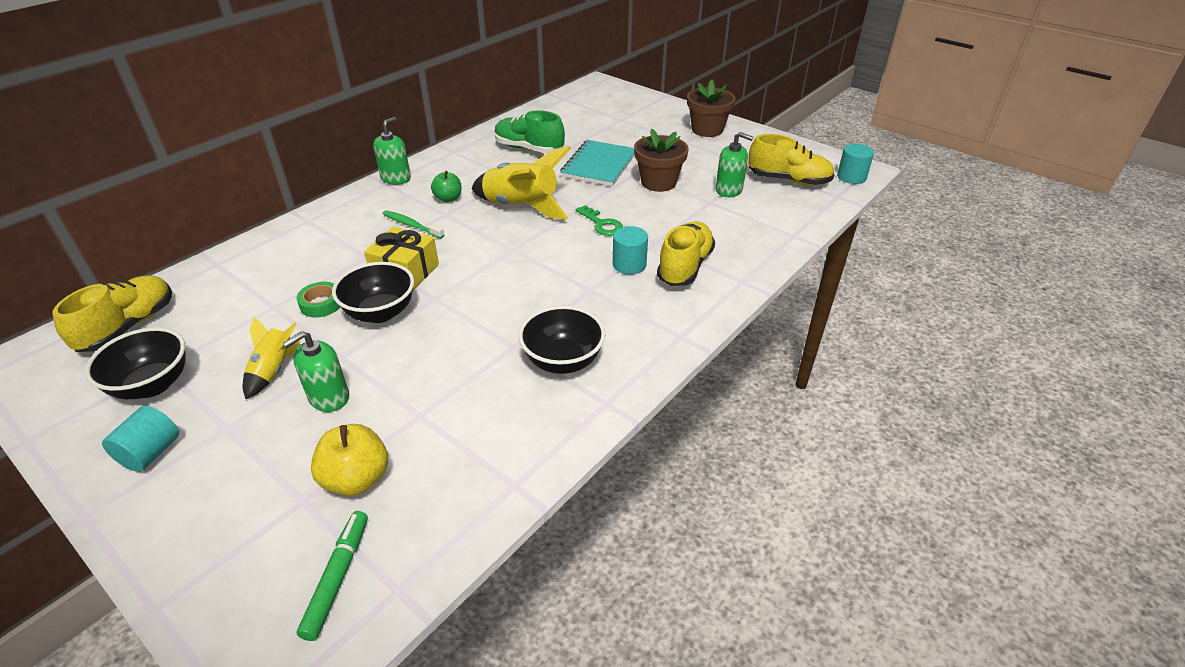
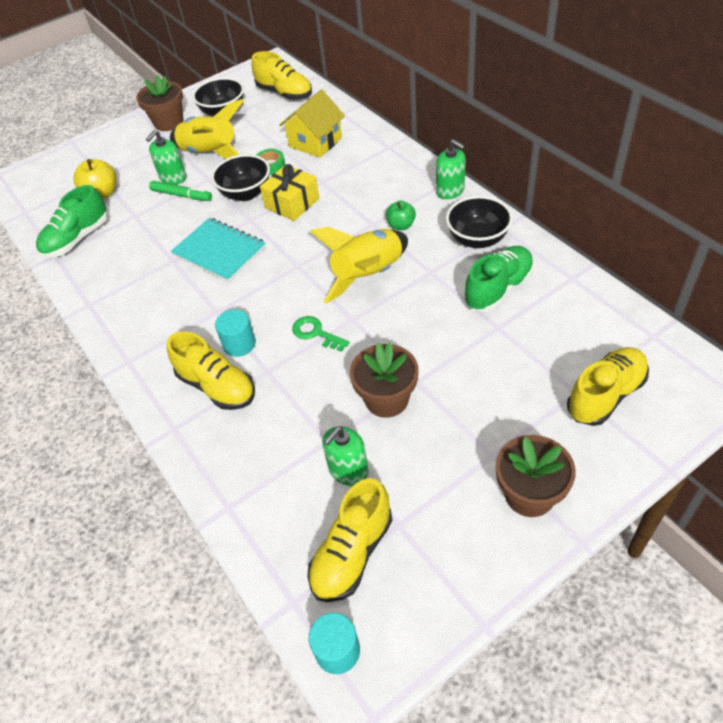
camera: 110 degrees right, 10 degrees up
turquoise cylinder [102,406,179,472] -> brown flower pot [136,75,183,131]
yellow rocket [243,317,300,399] -> yellow rocket [170,99,243,159], size x1.81
green soap dispenser [283,331,349,412] -> green soap dispenser turned 120 degrees counterclockwise [146,130,186,185]
green marker [297,511,368,641] -> green marker moved to [149,181,212,201]
green toothbrush [383,210,444,239] -> none
black bowl [519,306,605,374] -> black bowl moved to [446,196,513,248]
turquoise notebook [560,140,635,186] -> turquoise notebook moved to [171,218,266,282]
green key [576,205,623,236] -> green key turned 60 degrees clockwise [292,316,350,352]
none -> green shoe [36,185,108,258]
none -> yellow house [279,89,345,158]
none -> yellow shoe [567,347,649,426]

